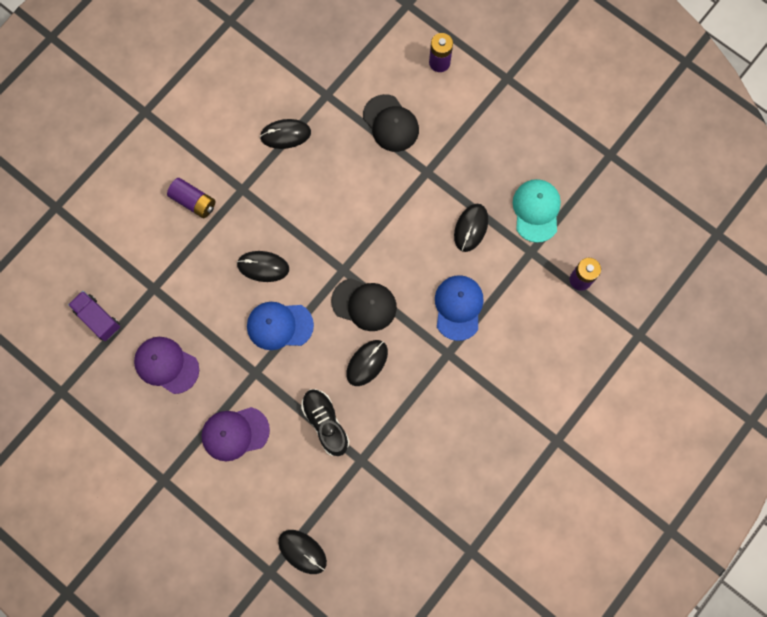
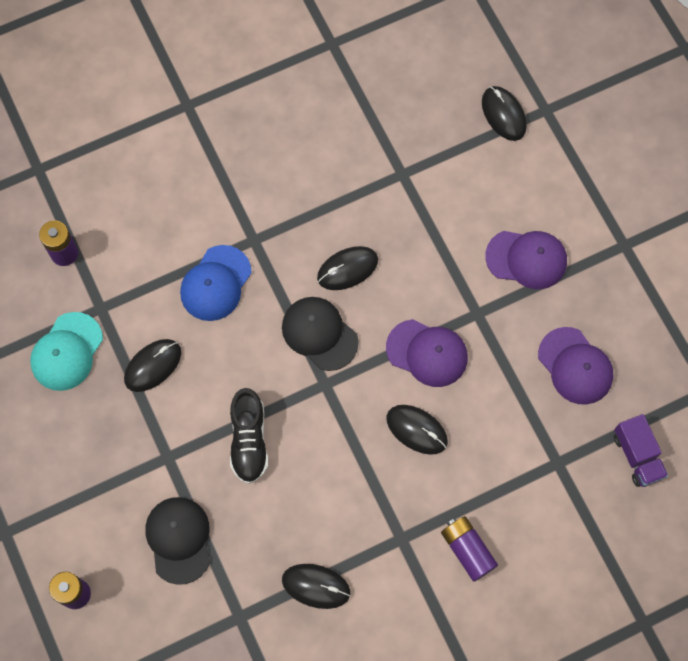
camera: 155 degrees left, 5 degrees down
blue cap [247,302,314,350] -> purple cap [386,319,468,387]
black shoe [301,389,349,456] -> black shoe moved to [230,388,268,484]

